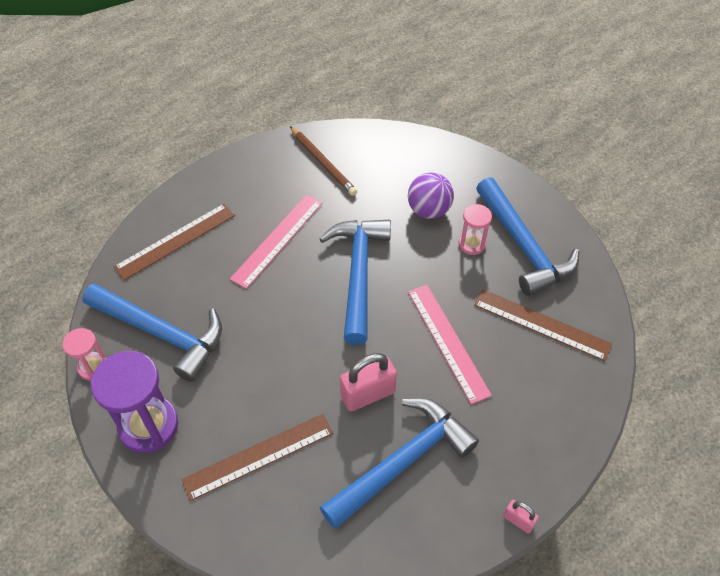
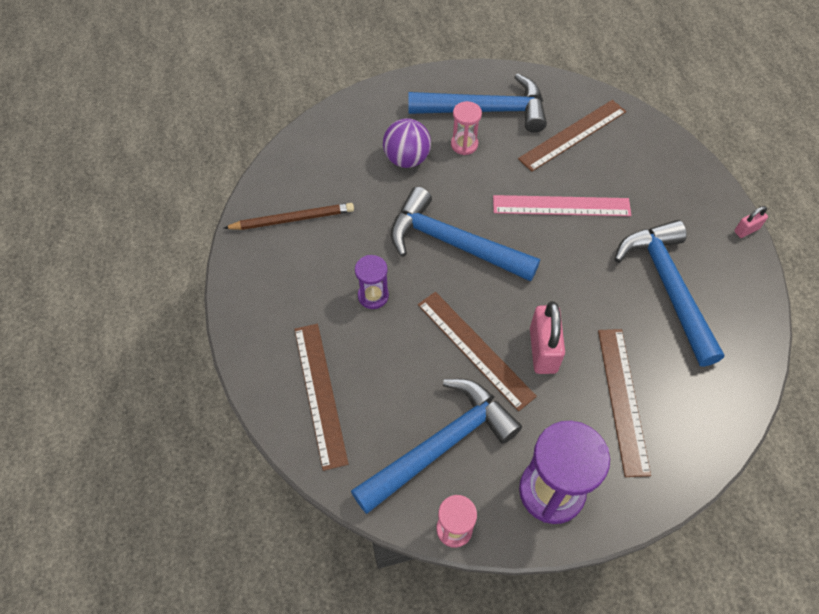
camera: 65 degrees left, 5 degrees up
pink ruler [230,194,323,289] -> purple hourglass [355,255,389,309]
pink padlock [340,353,397,412] -> pink padlock moved to [530,301,565,374]
none -> brown ruler [418,292,537,411]

